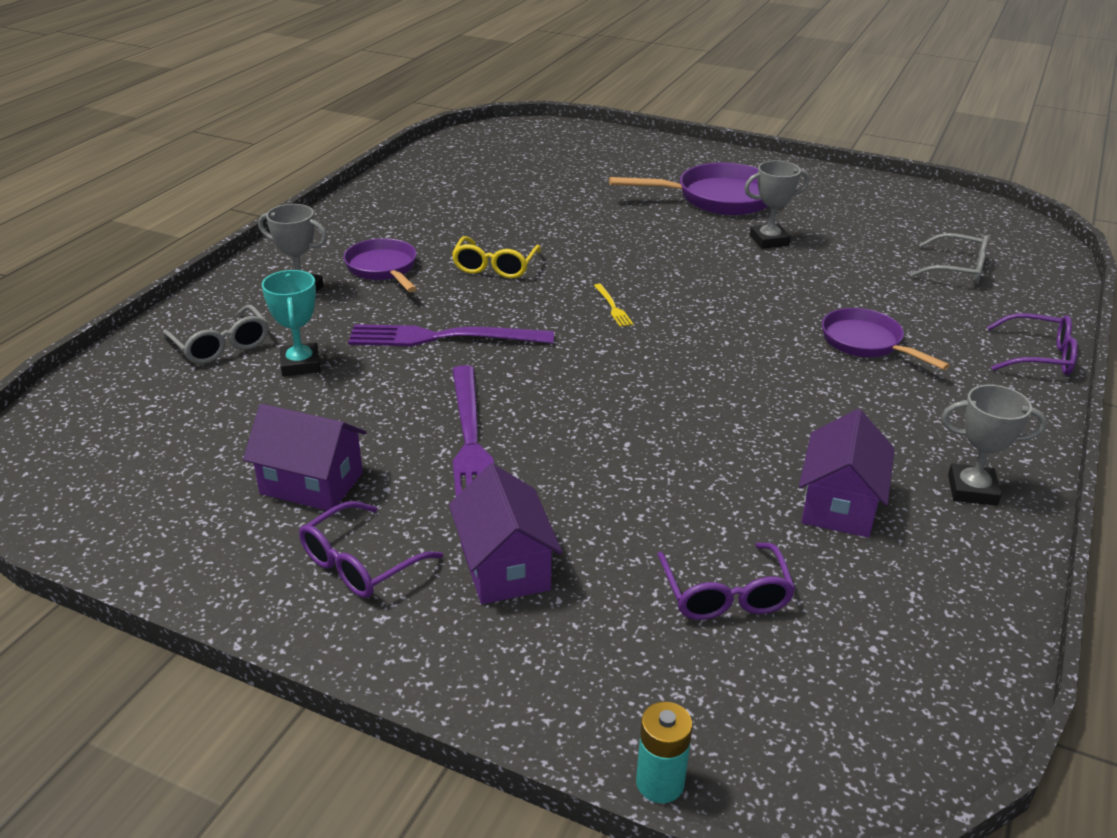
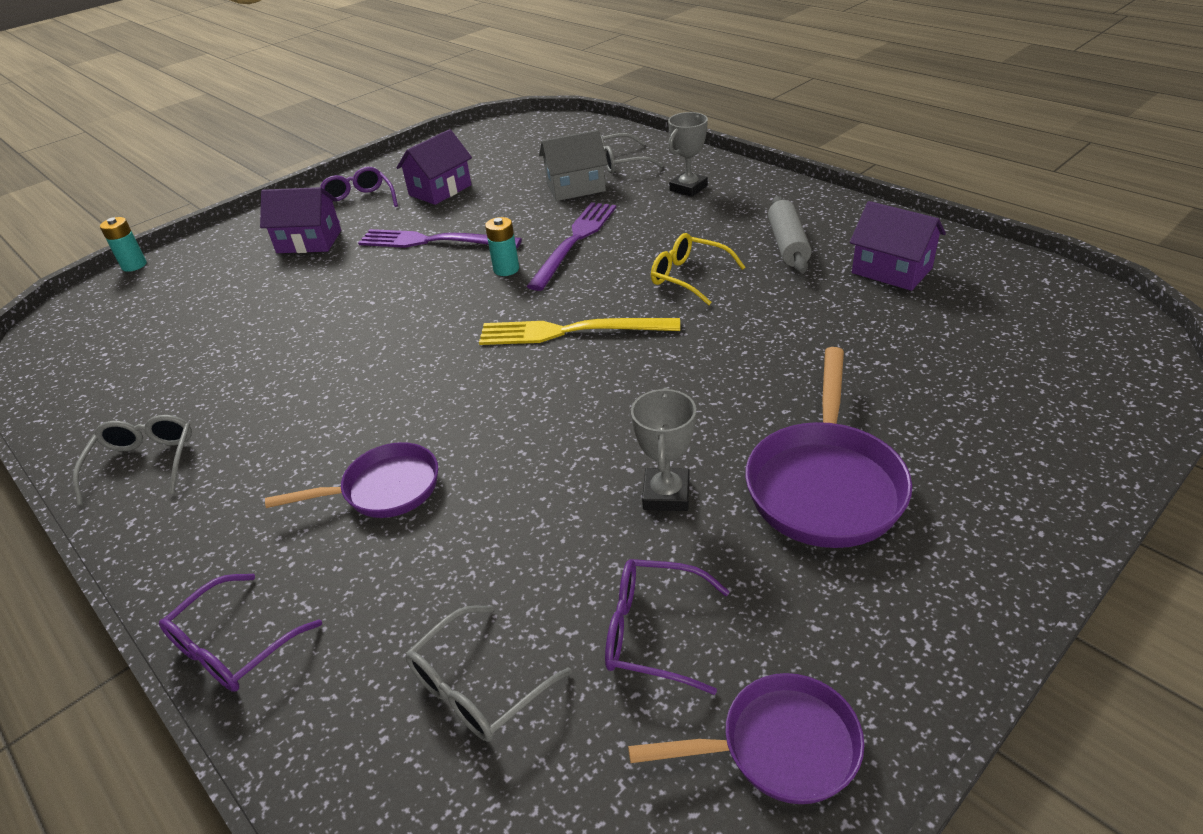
camera: 115 degrees right, 5 degrees up
turquoise trophy [261,270,320,376] -> grey house [539,130,608,201]
purple pan [343,238,417,292] -> purple pan moved to [628,673,864,804]
yellow fork [594,284,633,327] -> yellow fork [479,318,680,345], size x2.32
purple glasses [657,542,795,620] -> purple glasses moved to [605,559,730,695]
purple house [799,409,895,538] -> purple house moved to [850,201,946,291]
grey trophy [941,385,1047,506] -> grey glasses [73,415,192,506]
none -> turquoise battery [485,217,519,276]
none -> grey rolling pin [768,196,812,273]

